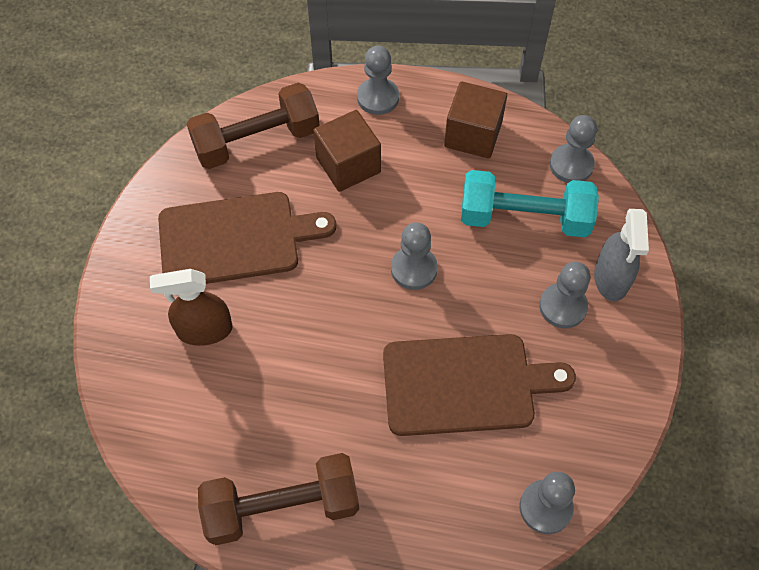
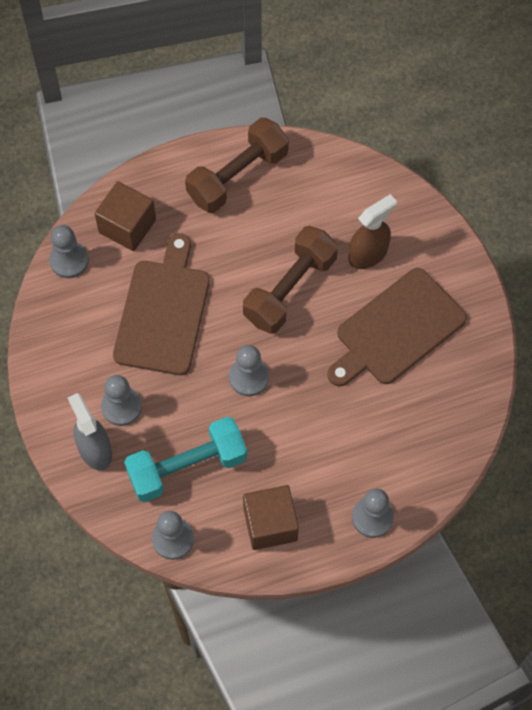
camera: 150 degrees right, 5 degrees up
brown dumbbell [187,83,320,169] -> brown dumbbell moved to [243,226,338,334]
brown cube [313,110,381,192] -> brown cube moved to [95,181,156,251]
brown cutting board [383,334,576,436] -> brown cutting board turned 135 degrees clockwise [113,233,210,375]

